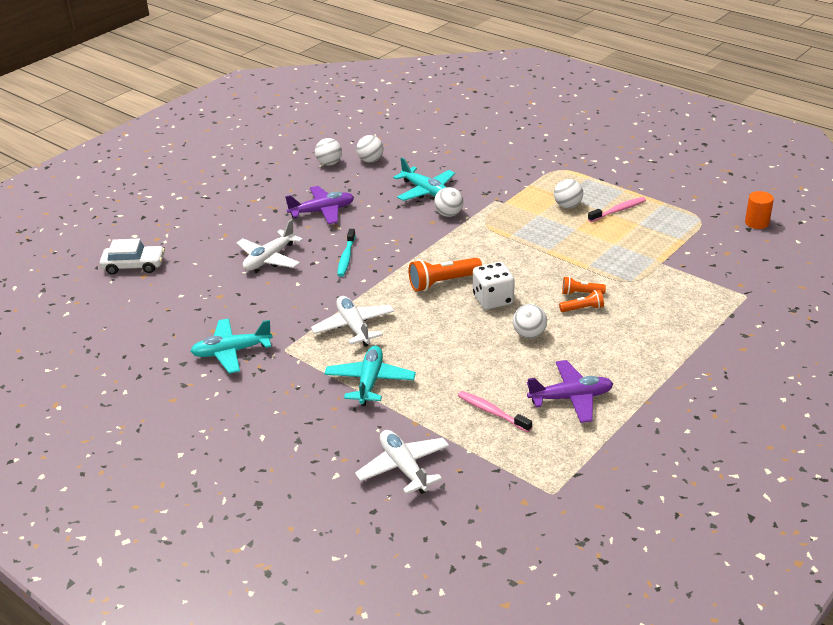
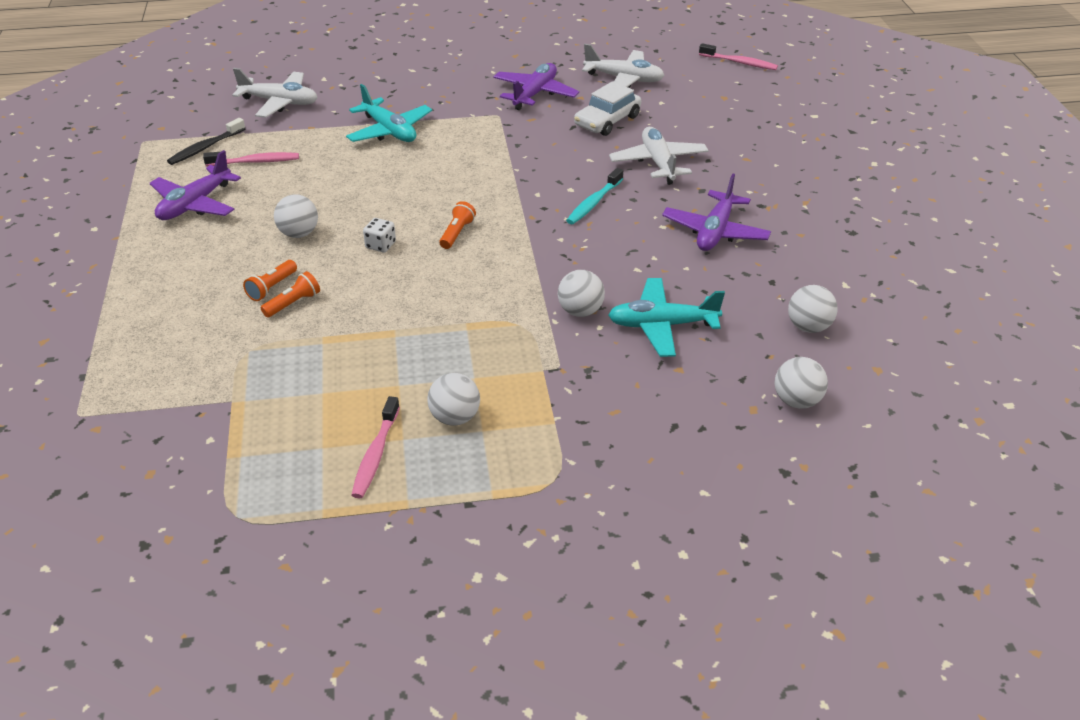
camera: 130 degrees right, 5 degrees up
white car [100,239,165,275] -> white car moved to [574,81,641,136]
turquoise plane [190,318,273,373] -> purple plane [493,63,579,110]
white plane [311,296,395,347] -> white plane moved to [582,44,665,88]
white ball [315,138,342,165] -> white ball moved to [775,357,828,409]
turquoise toothbrush [337,229,356,277] -> turquoise toothbrush turned 105 degrees counterclockwise [566,168,623,224]
orange flashlight [409,258,482,291] -> orange flashlight [439,201,476,249], size x0.57
white dice [473,262,514,310] -> white dice [363,218,396,252], size x0.55
orange cylinder [745,191,774,229] -> none
none -> black toothbrush [167,118,246,165]
none -> pink toothbrush [699,43,778,70]

